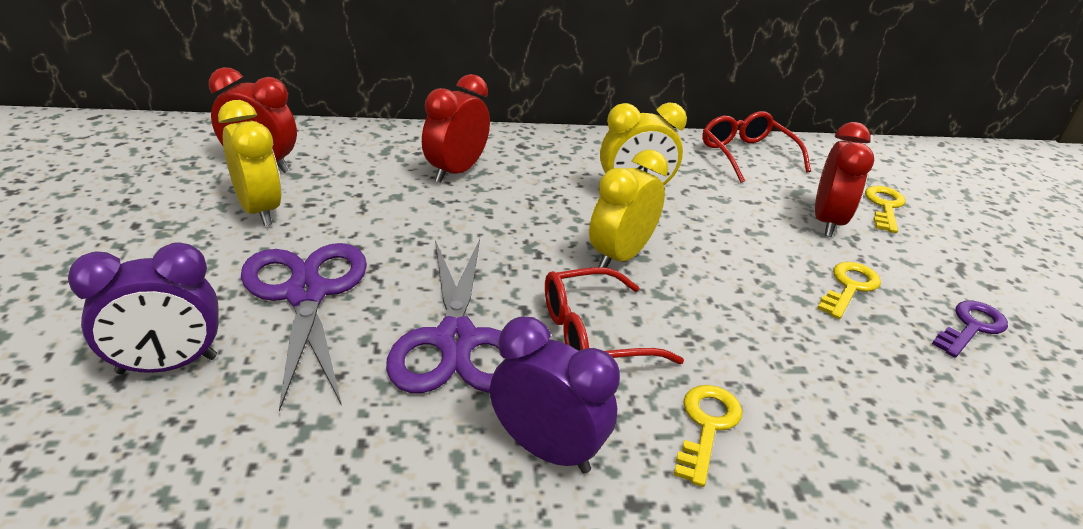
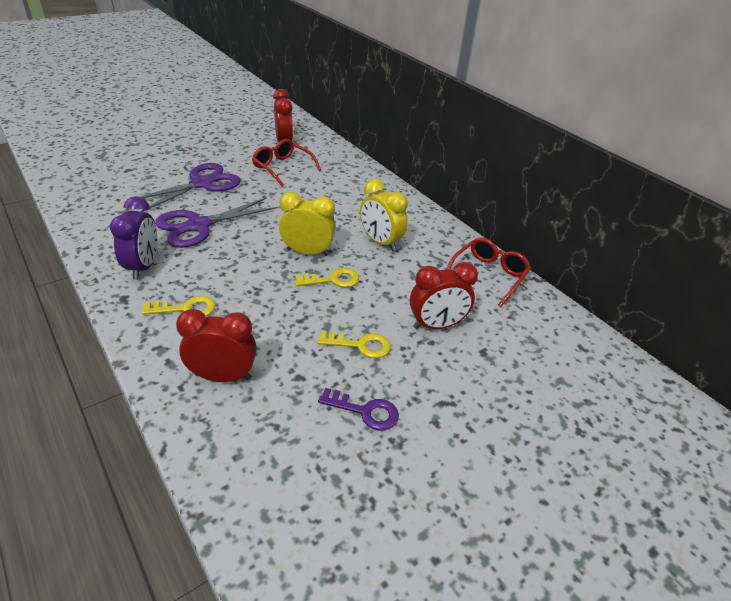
camera: 60 degrees right, 5 degrees up
purple clock [68,242,219,374] -> none
yellow clock [218,100,282,226] -> none
red clock [422,74,490,183] -> red clock moved to [176,309,257,382]
red glasses [545,267,684,364] -> red glasses moved to [252,139,321,187]
yellow key [865,186,906,233] -> yellow key moved to [295,268,359,287]

